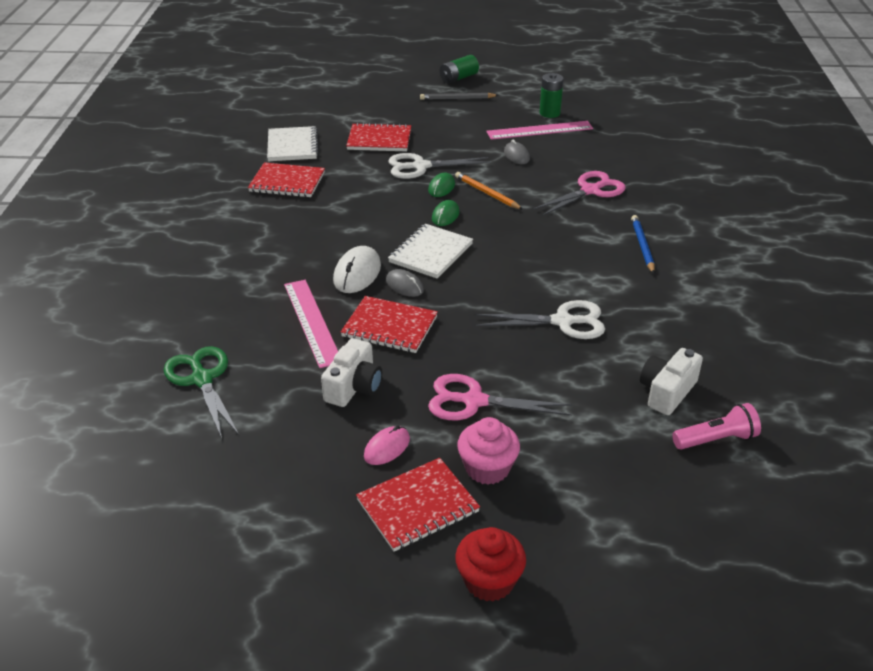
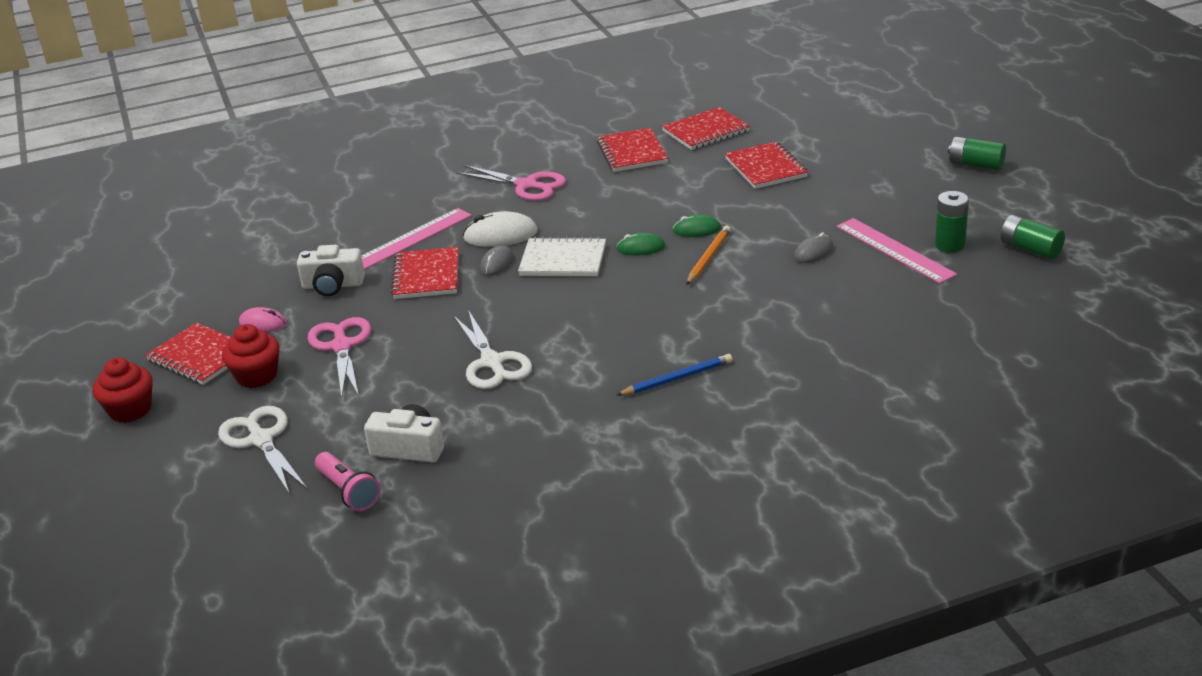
camera: 70 degrees right, 5 degrees down
green scissors [164,346,239,438] -> none
white notebook [267,126,319,161] -> red notebook [662,107,750,150]
white scissors [388,153,491,179] -> white scissors moved to [218,406,307,495]
grey pencil [420,93,499,100] -> none
pink cupcake [457,417,520,485] -> red cupcake [222,324,280,388]
pink scissors [533,171,626,216] -> pink scissors moved to [456,165,566,201]
none -> green battery [1001,215,1065,259]

